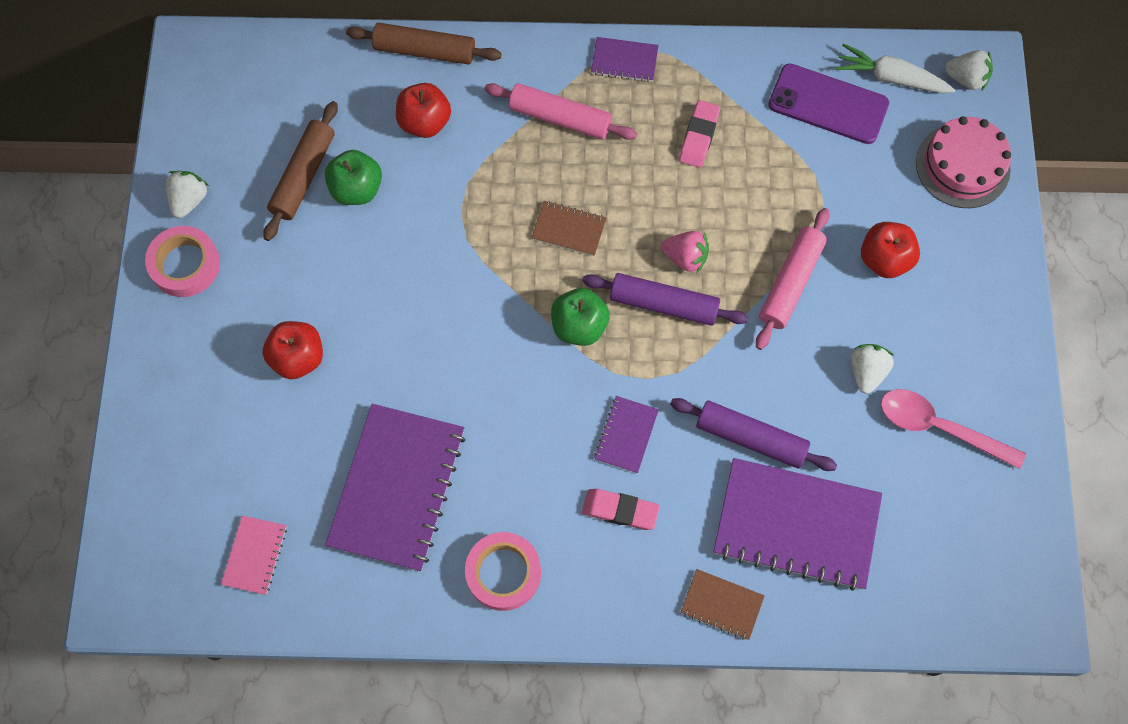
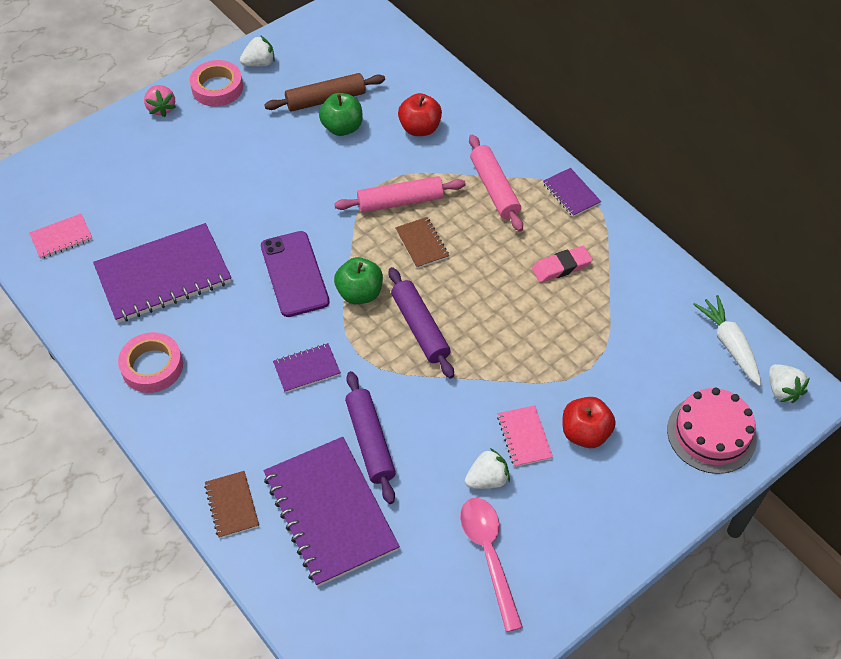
camera: 50 degrees right, 15 degrees down
red apple [263,321,323,379] -> none
brown rolling pin [346,23,502,65] -> none
pink eraser [582,489,660,530] -> none
pink strawberry [661,231,709,274] -> pink strawberry moved to [144,85,176,117]
pink rolling pin [756,208,829,350] -> pink rolling pin moved to [334,176,466,213]
purple phone [768,63,889,144] -> purple phone moved to [261,231,330,317]
none -> pink notebook [497,405,553,467]

